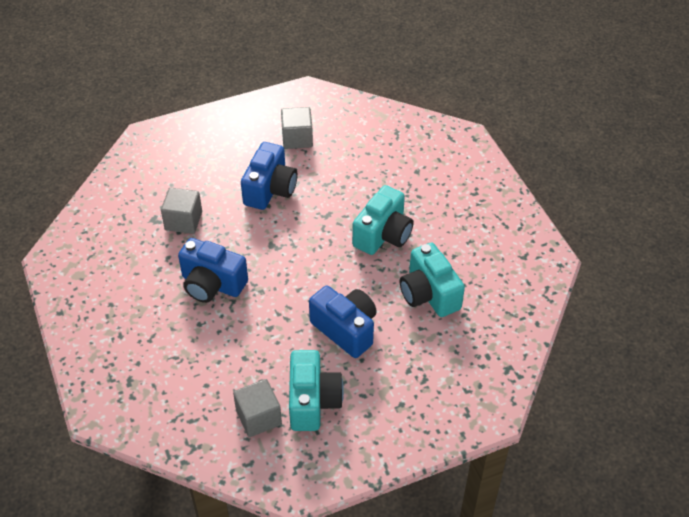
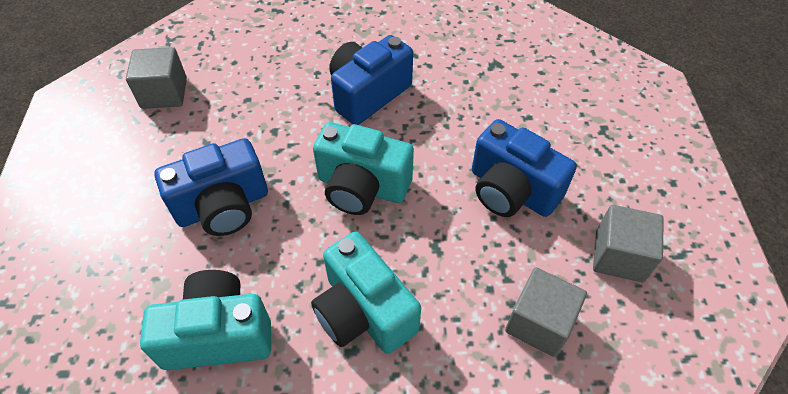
camera: 110 degrees right, 5 degrees up
grey cube [161,187,202,234] -> grey cube moved to [505,268,587,357]
turquoise camera [289,350,344,431] -> turquoise camera moved to [313,122,414,215]

